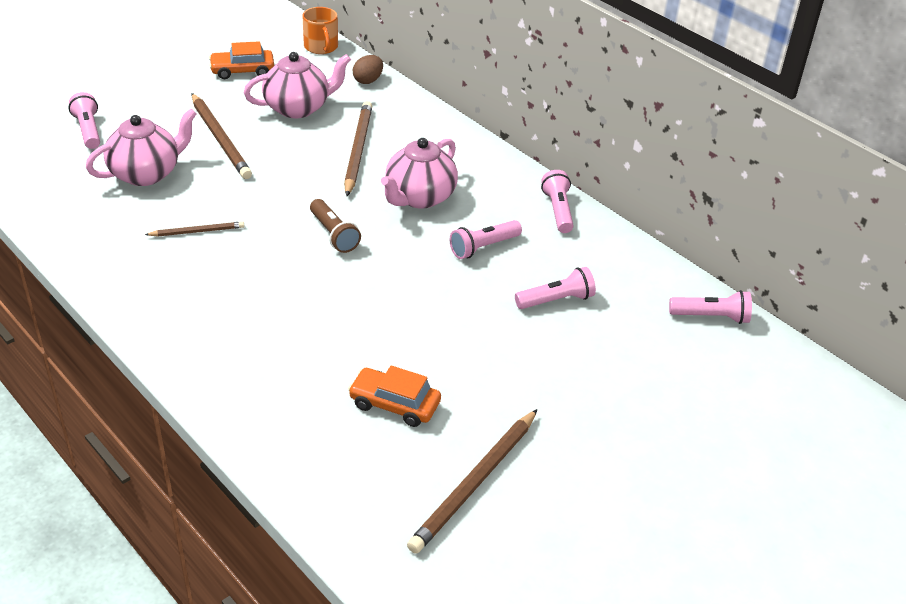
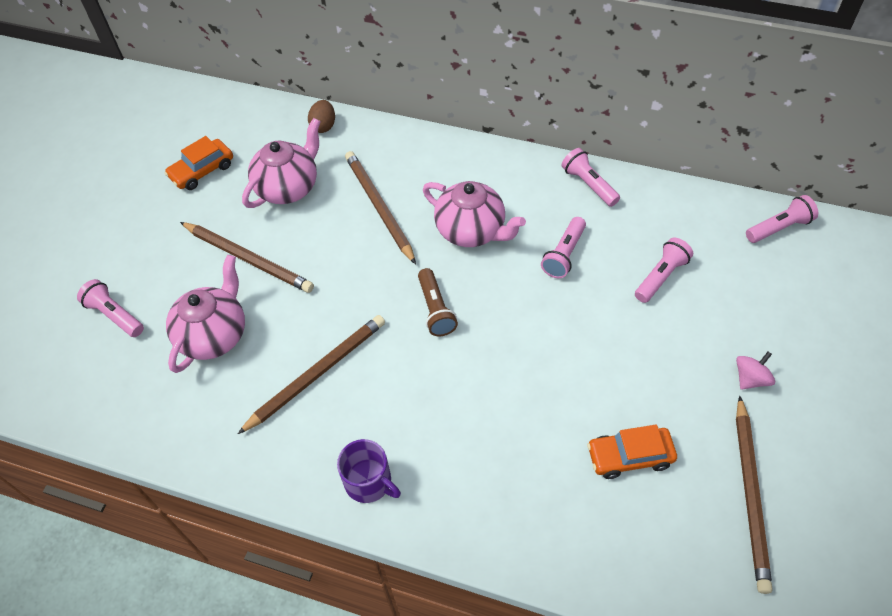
camera: 25 degrees left, 15 degrees up
brown pencil [145,221,244,236] -> brown pencil [238,315,385,434], size x1.84
orange mug [302,7,338,54] -> none
brown flashlight [310,199,361,253] -> brown flashlight turned 45 degrees clockwise [418,268,458,336]
pink teapot [381,138,458,209] -> pink teapot turned 60 degrees counterclockwise [423,181,526,247]
none -> purple mug [337,439,401,503]
none -> pink spinning top [736,352,775,390]

